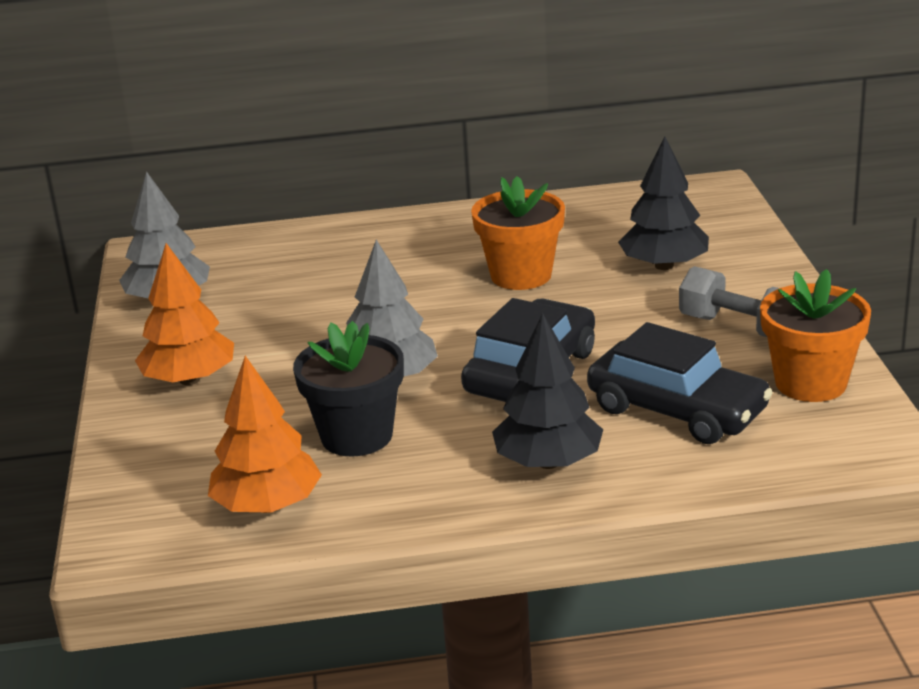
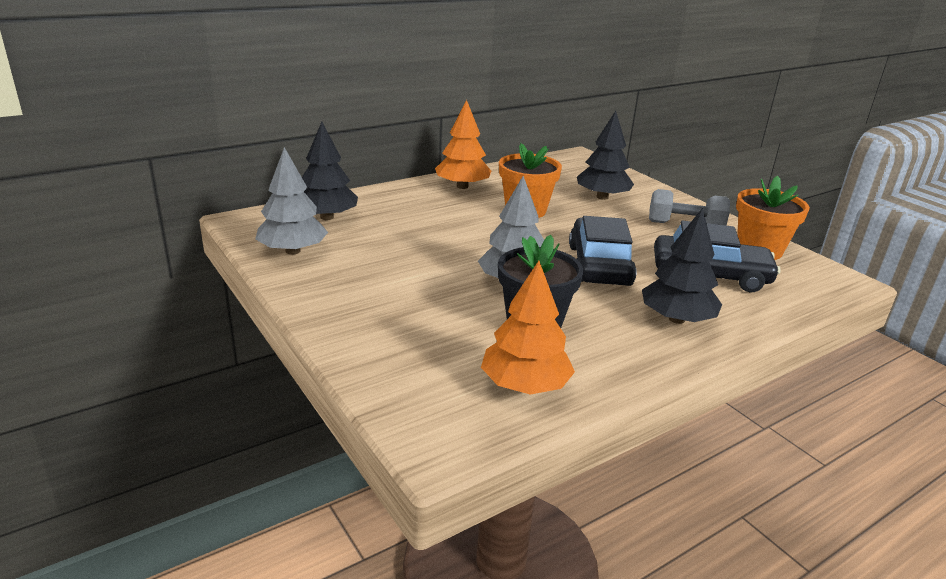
camera: 30 degrees left, 0 degrees up
orange tree [135,243,234,385] -> orange tree moved to [435,100,491,189]
none -> black tree [302,122,358,220]

